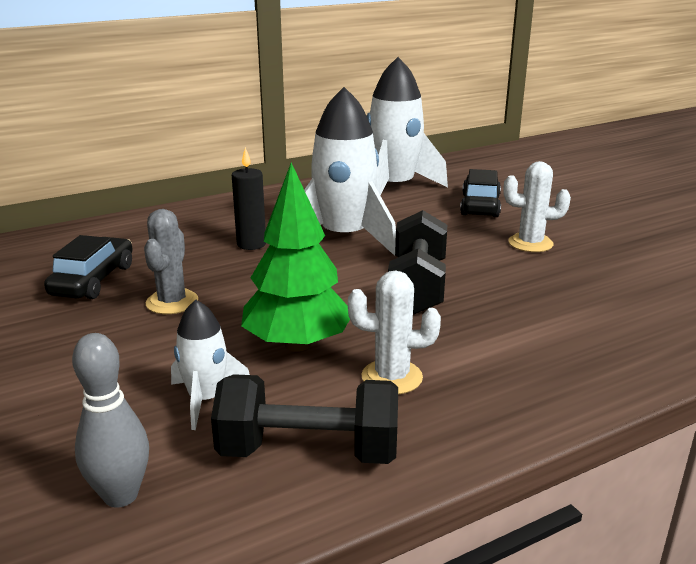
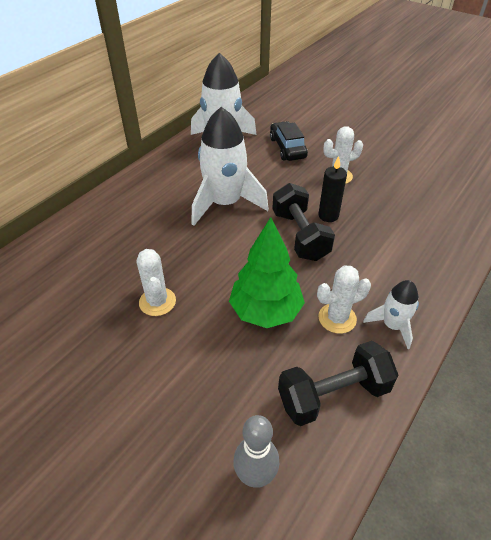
camera: 25 degrees left, 20 degrees up
black car [44,235,133,299] -> none
grey cactus [144,209,198,314] -> white cactus [137,249,176,316]
white rocket [171,300,250,430] -> white rocket moved to [363,280,419,349]
black candle [232,147,266,250] -> black candle moved to [318,156,347,222]

